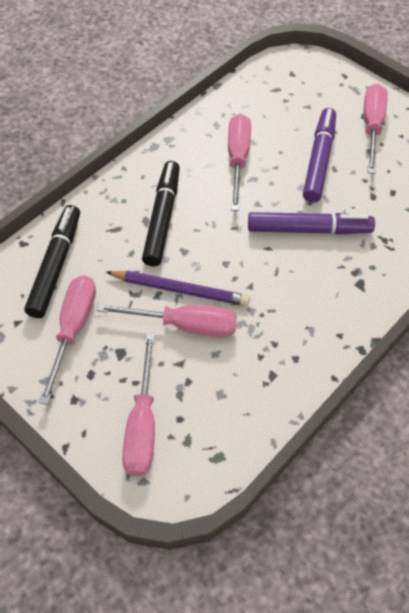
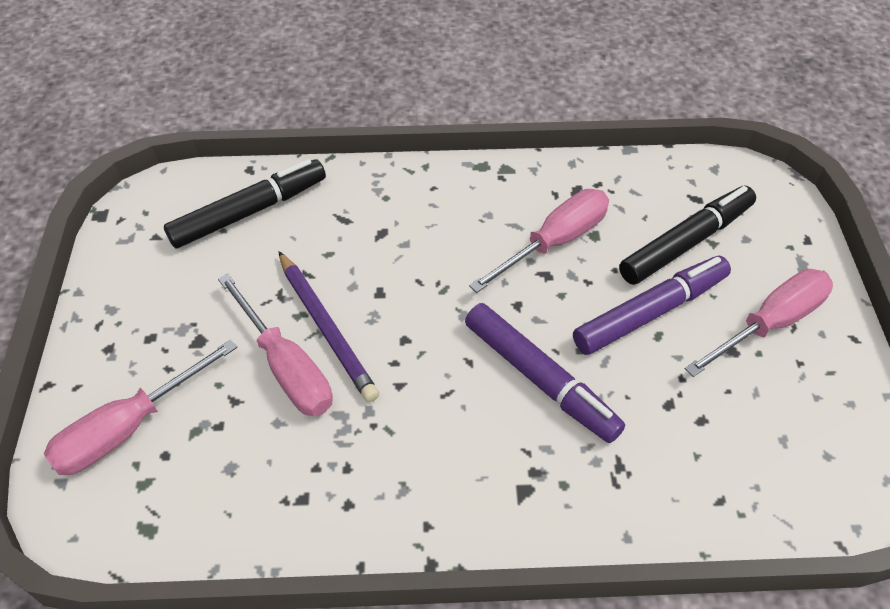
camera: 45 degrees right, 5 degrees down
pink screwdriver [39,275,96,405] -> none
black marker [142,161,180,266] -> black marker moved to [619,186,756,285]

